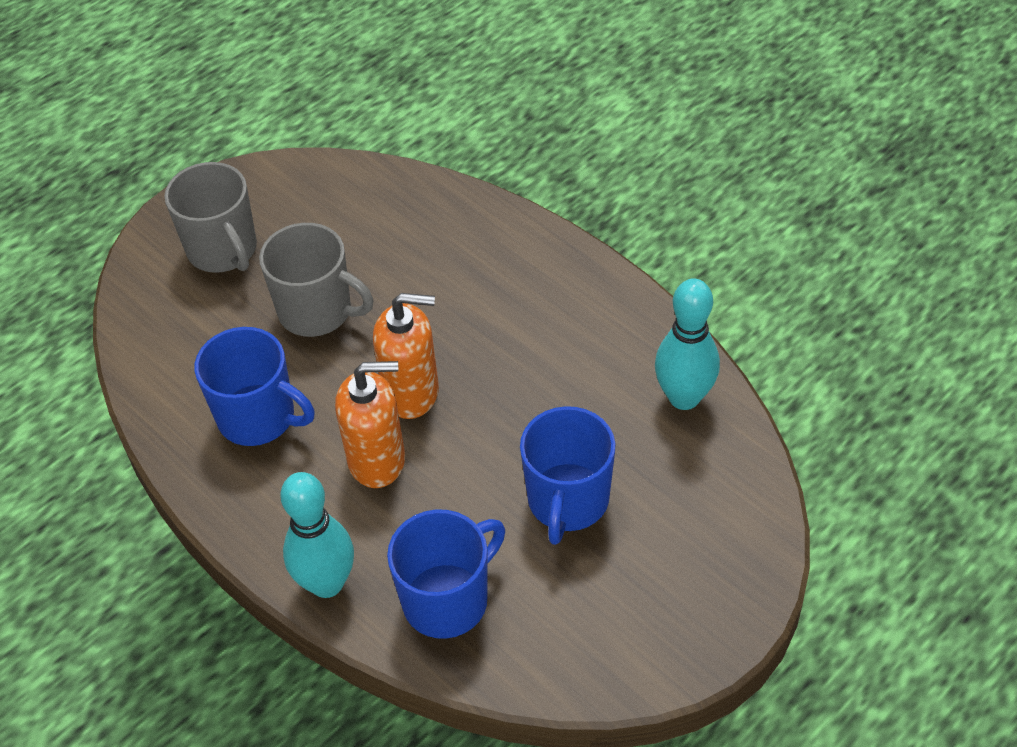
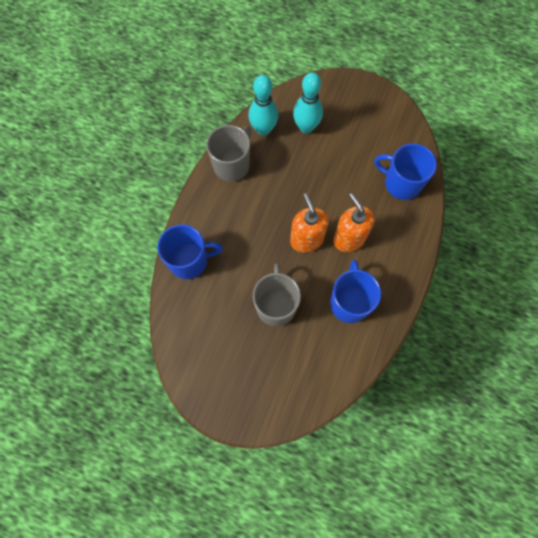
camera: 115 degrees left, 20 degrees up
grey mug [164,162,257,273] -> grey mug moved to [206,125,252,182]
turquoise bowling pin [280,472,354,598] -> turquoise bowling pin moved to [293,72,323,134]
blue mug [520,406,616,545] -> blue mug moved to [158,224,223,279]

